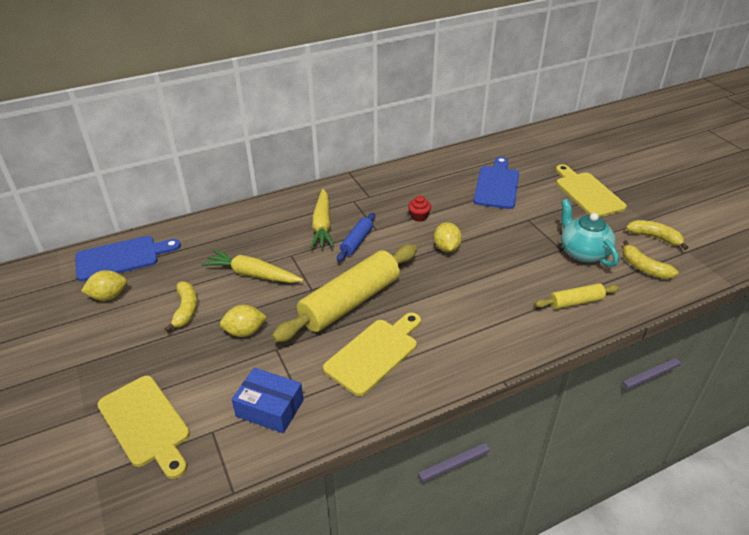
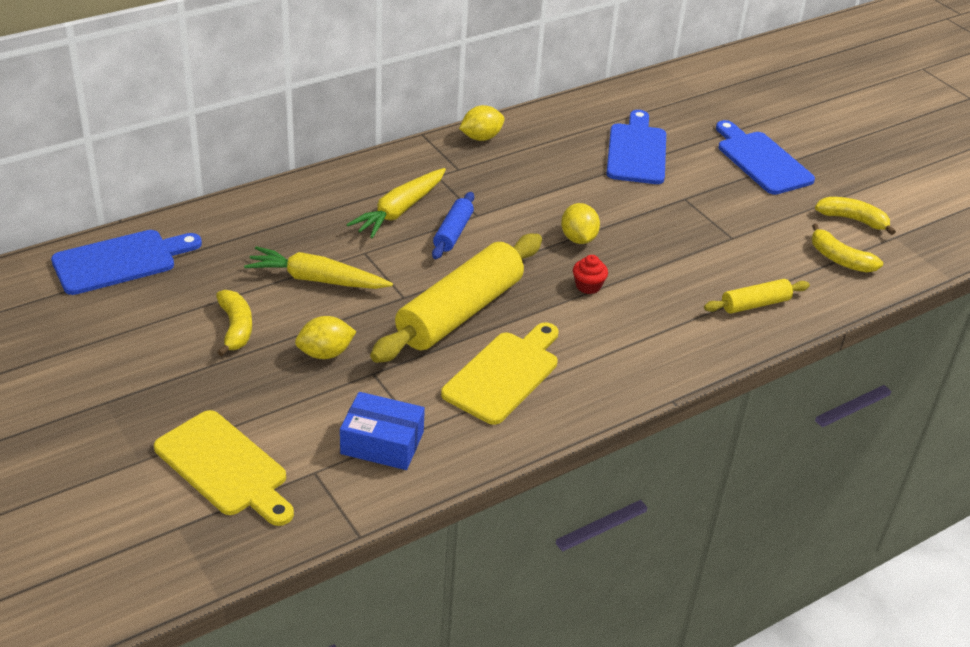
camera: 10 degrees left, 0 degrees up
yellow lemon [81,270,127,301] -> yellow lemon moved to [459,105,505,141]
yellow carrot [310,189,334,248] -> yellow carrot turned 45 degrees clockwise [346,168,446,238]
red cupcake [408,195,431,222] -> red cupcake moved to [573,255,608,294]
yellow cutting board [556,164,627,217] -> blue cutting board [716,120,815,195]
turquoise teapot [561,199,619,267] -> none

